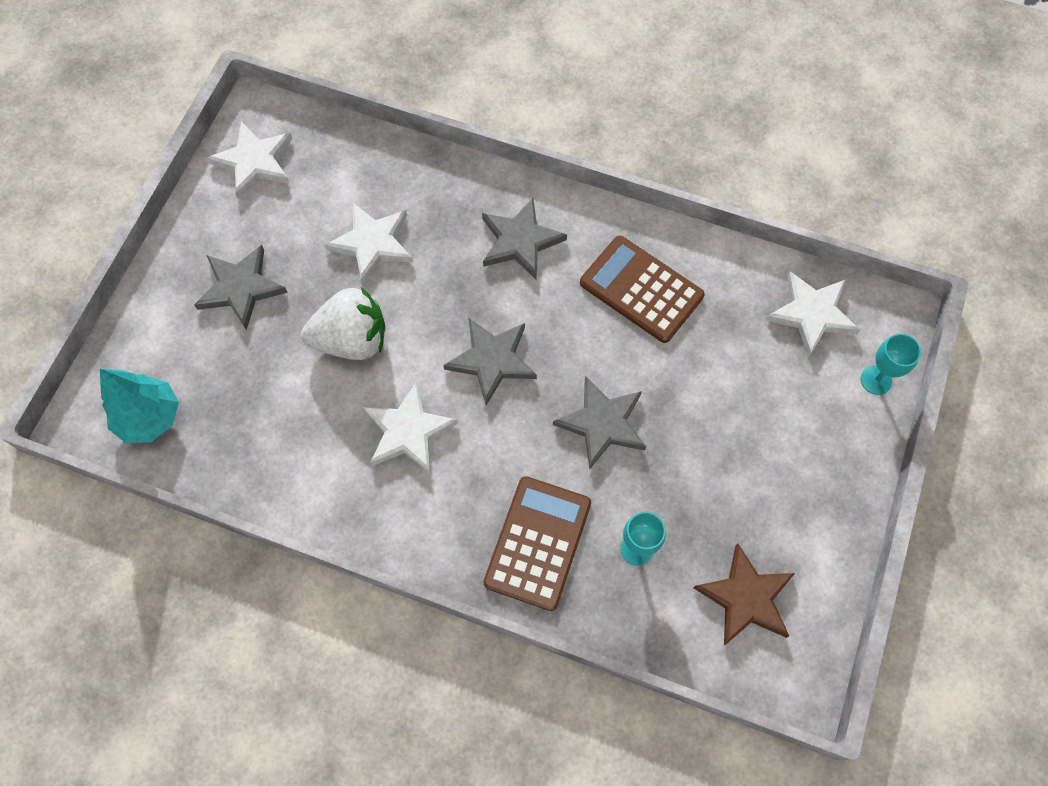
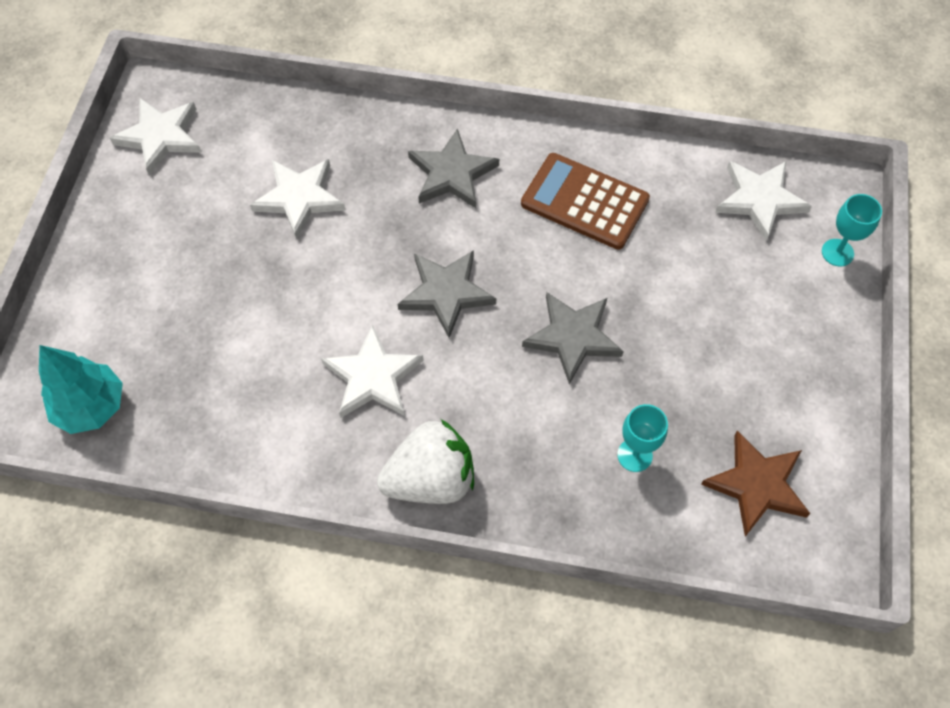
camera: 10 degrees left, 5 degrees down
grey star [194,245,288,330] -> none
white strawberry [301,287,385,360] -> white strawberry moved to [377,419,474,504]
brown calculator [483,476,591,611] -> none

